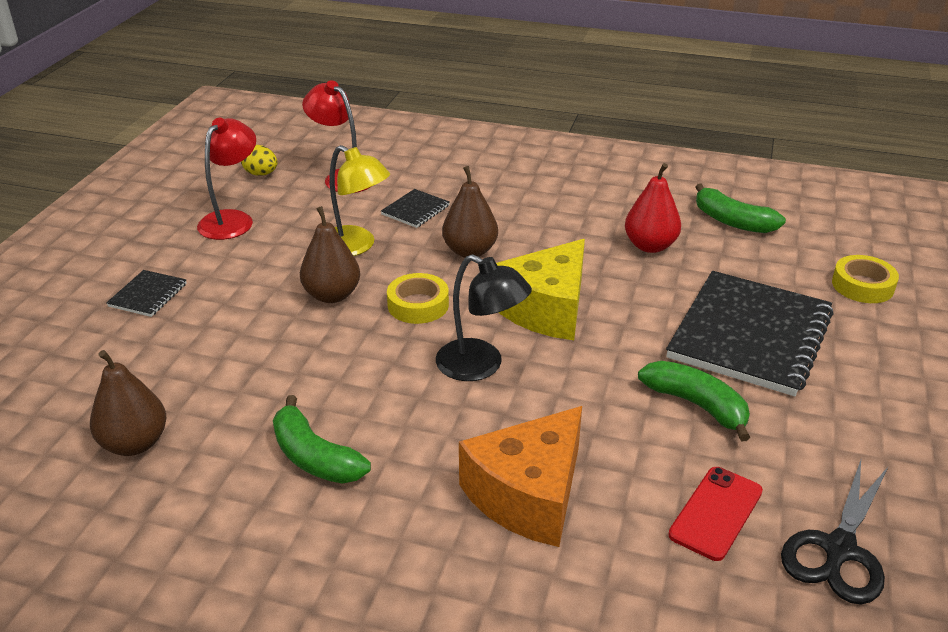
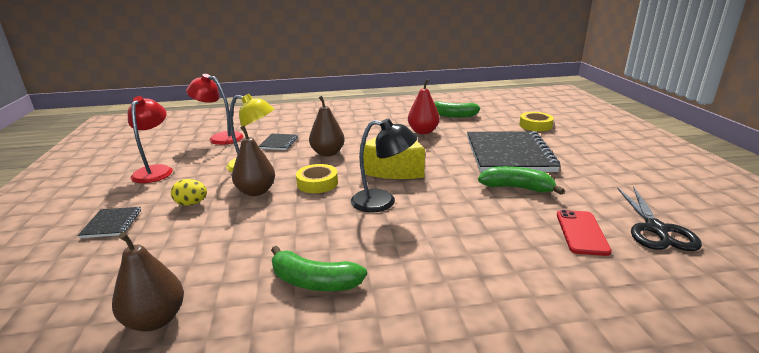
camera: 25 degrees left, 10 degrees down
yellow egg [241,145,277,176] -> yellow egg moved to [171,179,207,206]
orange cheese [459,406,582,547] -> none

